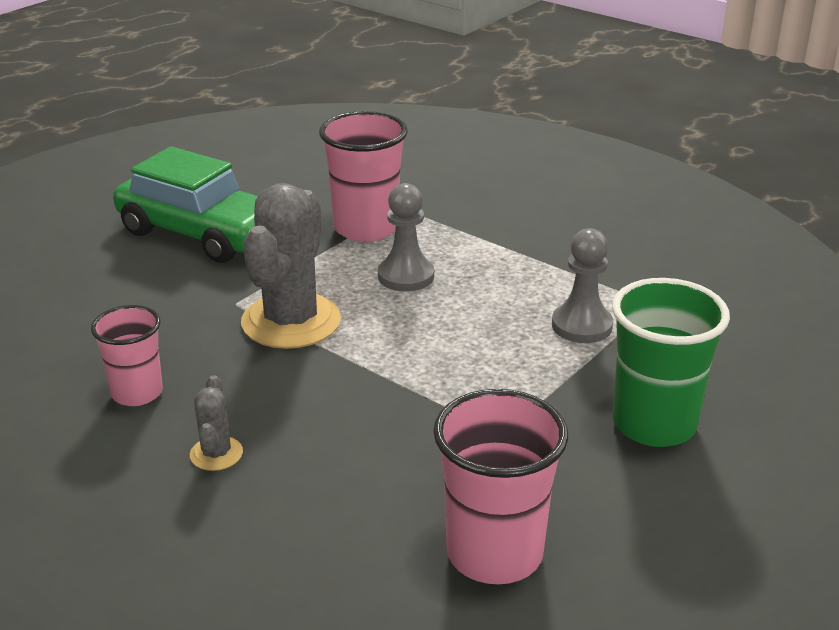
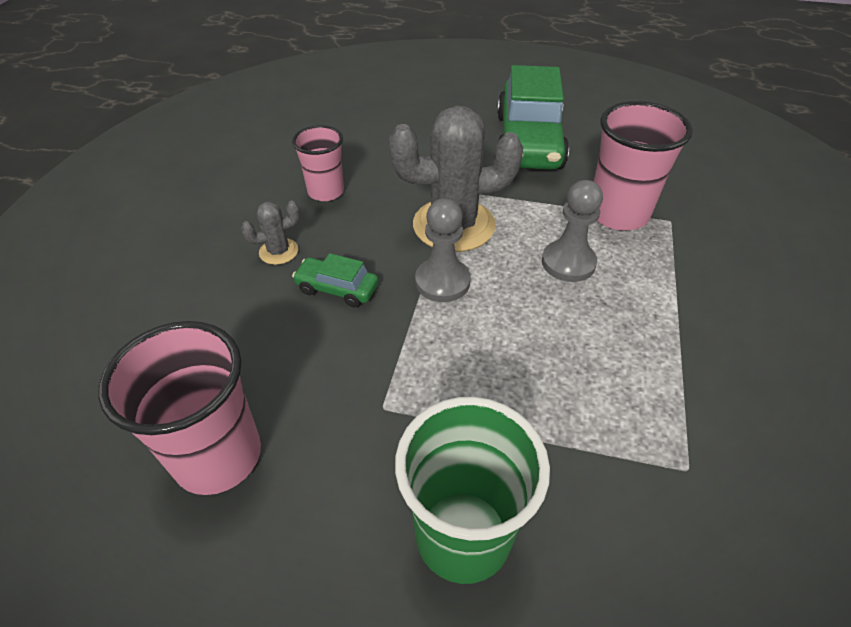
camera: 65 degrees right, 15 degrees up
grey pawn [552,228,613,343] -> grey pawn moved to [415,198,471,302]
none -> green car [292,253,378,308]

